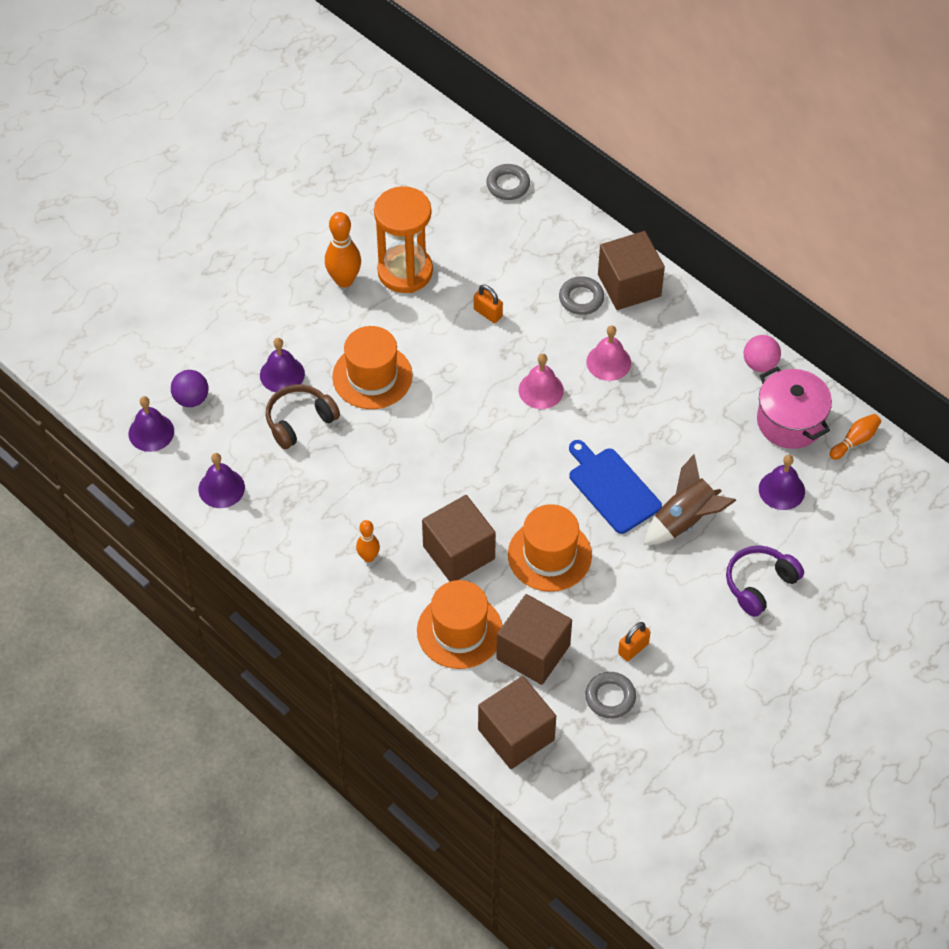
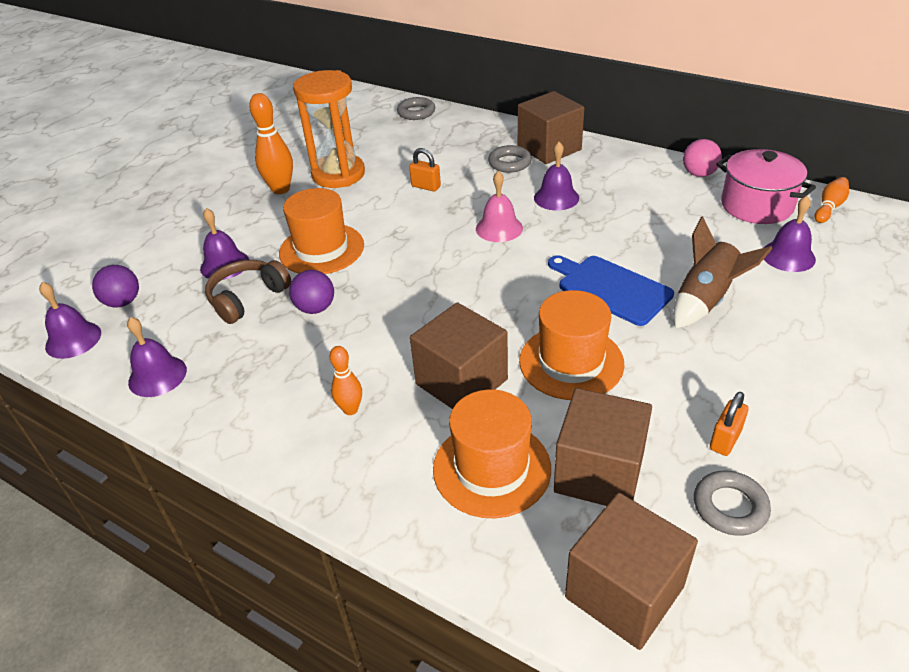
camera: 10 degrees left, 15 degrees down
pink bell [586,325,631,381] -> purple bell [534,142,579,210]
purple headphones [726,546,804,617] -> none
none -> purple ball [289,270,334,314]

